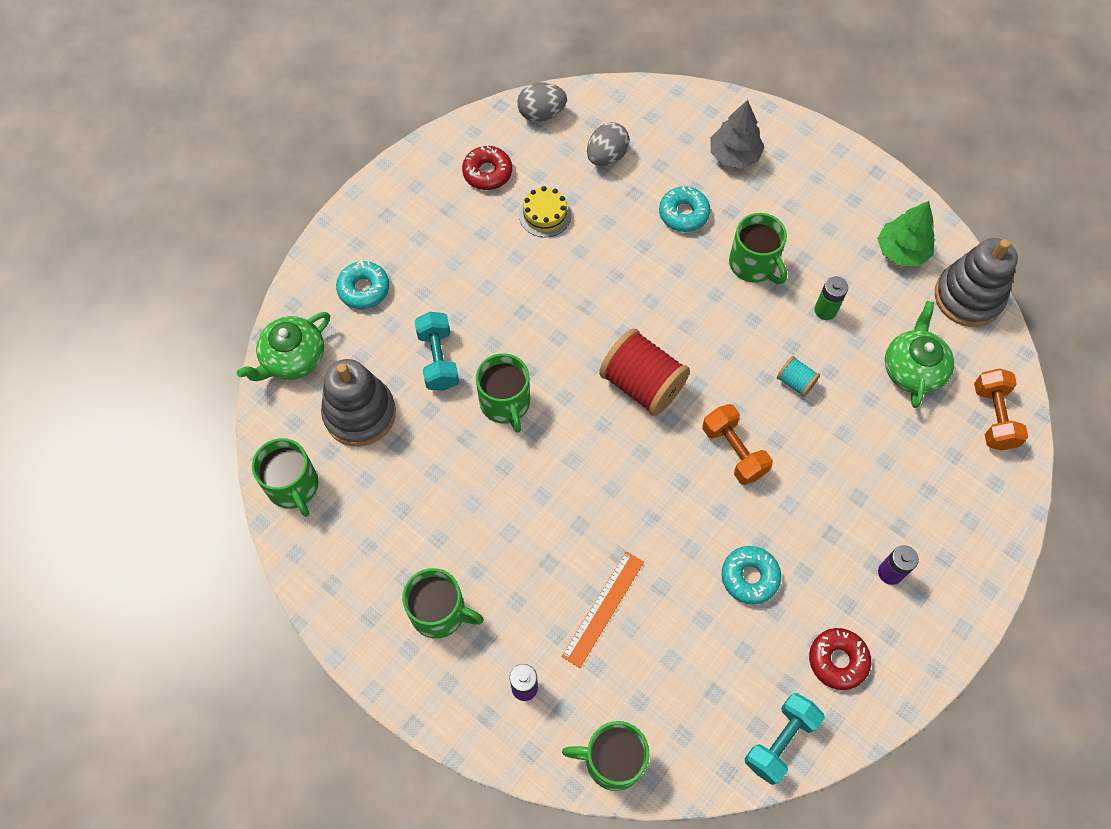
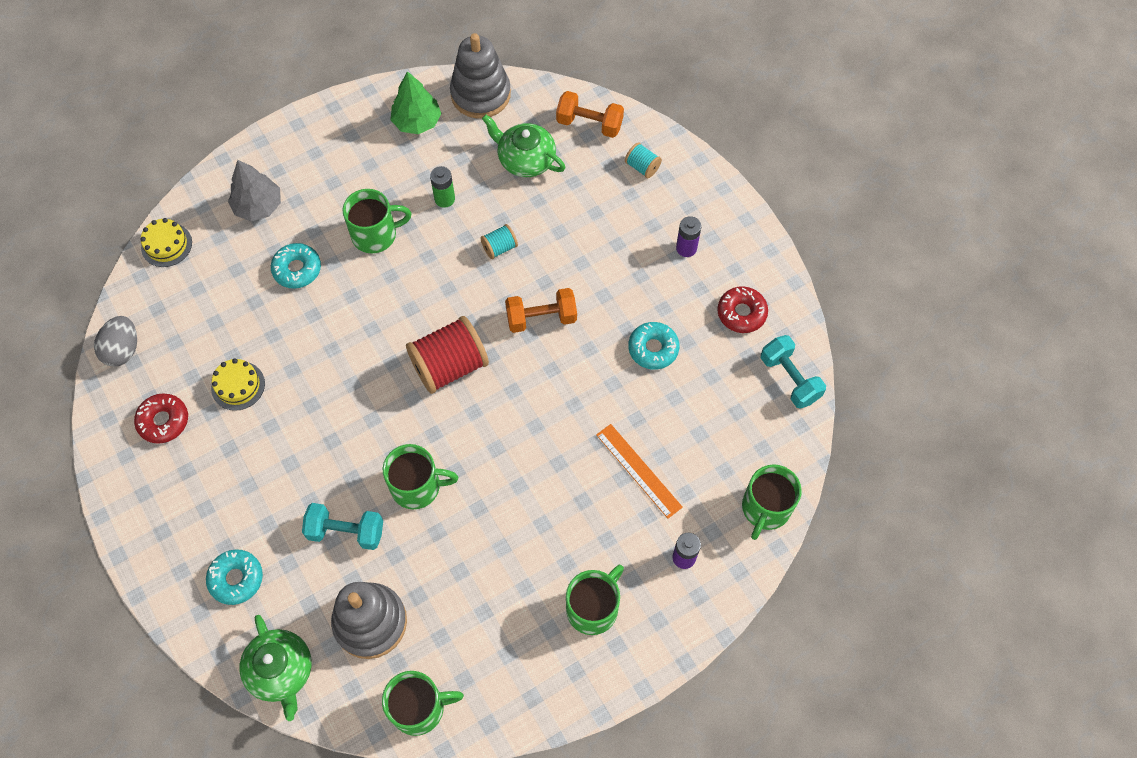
camera: 70 degrees left, 0 degrees up
grey egg [587,122,630,166] -> none
none -> yellow cake [140,218,192,267]
none -> turquoise spool [625,142,662,178]

